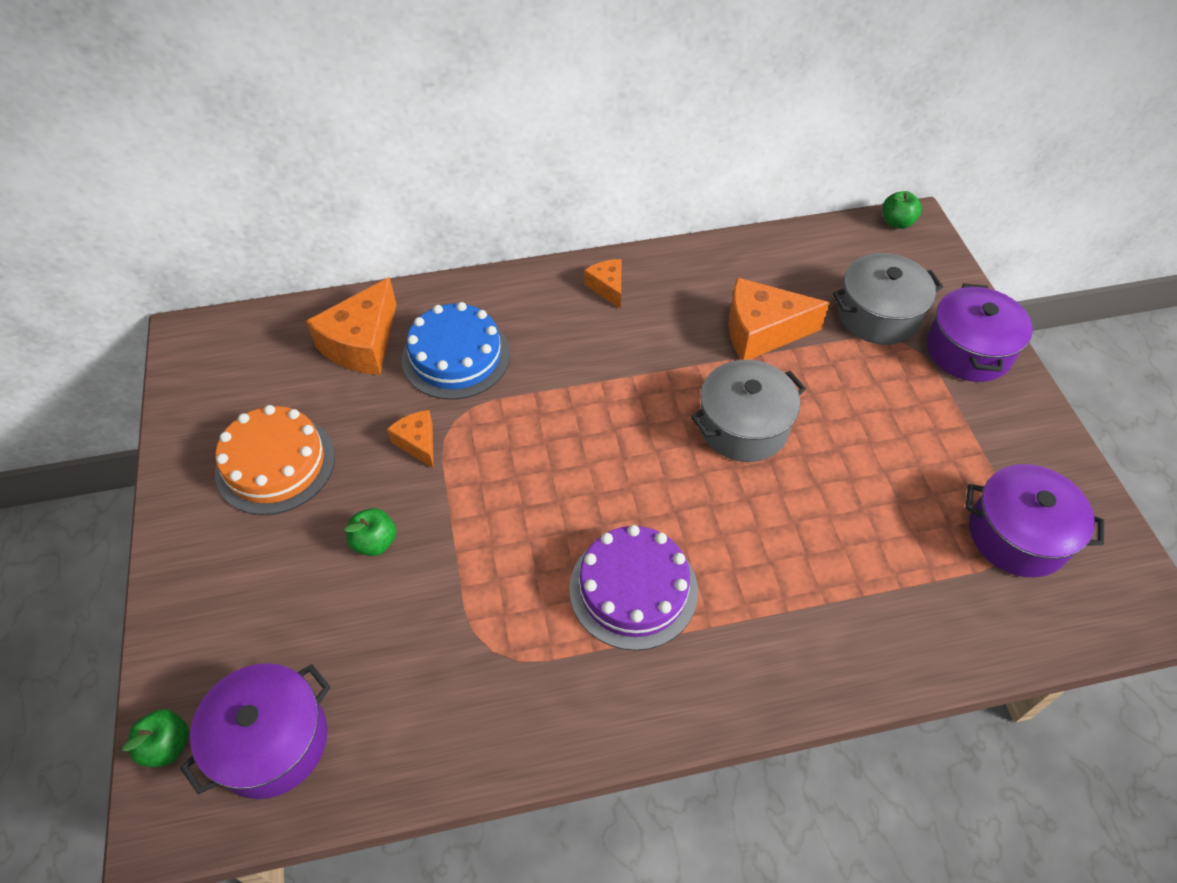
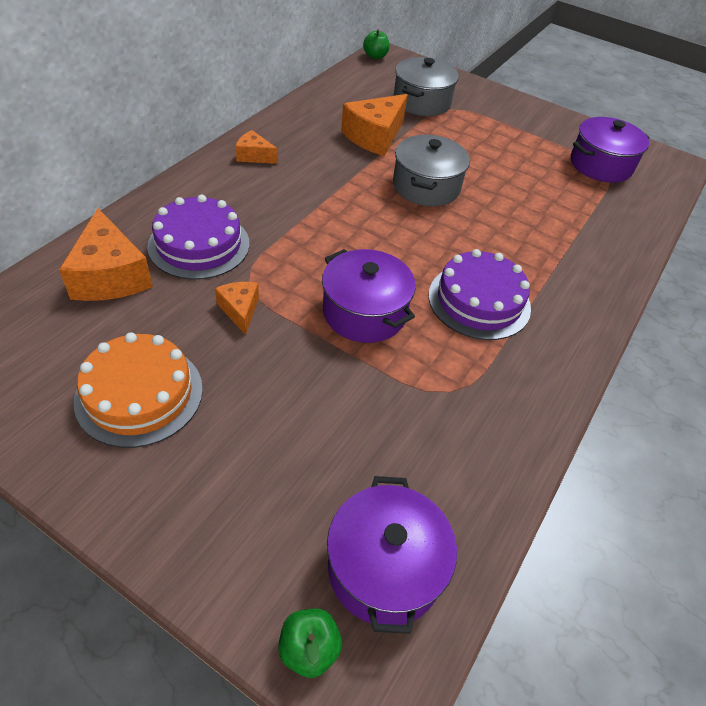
camera: 50 degrees left, 5 degrees down
green apple [344,508,396,556] -> none
orange cheese [387,410,433,468] -> orange cheese turned 60 degrees clockwise [215,282,259,335]
blue cake [402,302,510,400] -> purple cake [147,195,250,280]
purple pot [927,283,1033,382] -> purple pot moved to [322,249,416,343]

